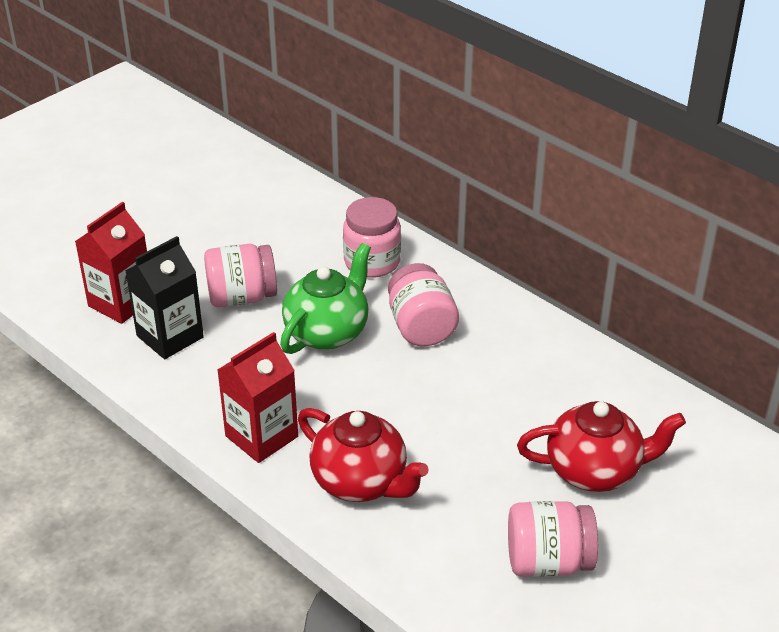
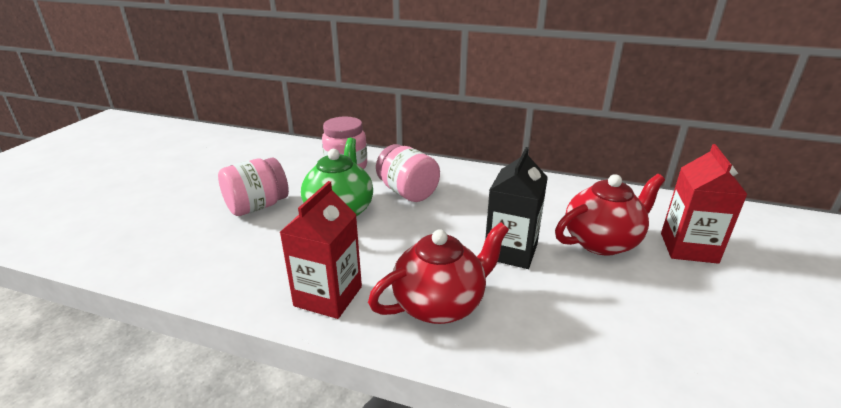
camera: 25 degrees left, 10 degrees down
red carton [75,202,147,324] -> red carton moved to [661,144,748,264]
black carton [125,236,204,359] -> black carton moved to [485,147,548,269]
red teapot [298,408,429,502] -> red teapot turned 45 degrees counterclockwise [368,222,509,324]
pink jar [508,501,598,577] -> none

